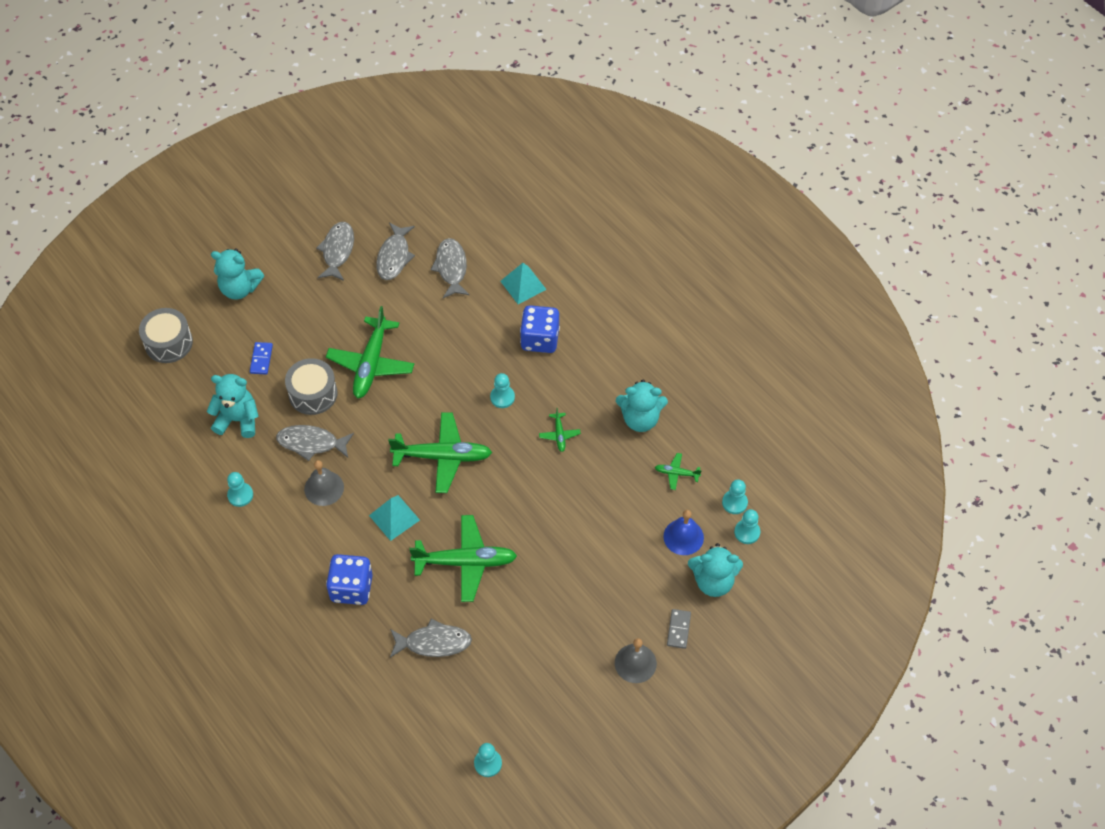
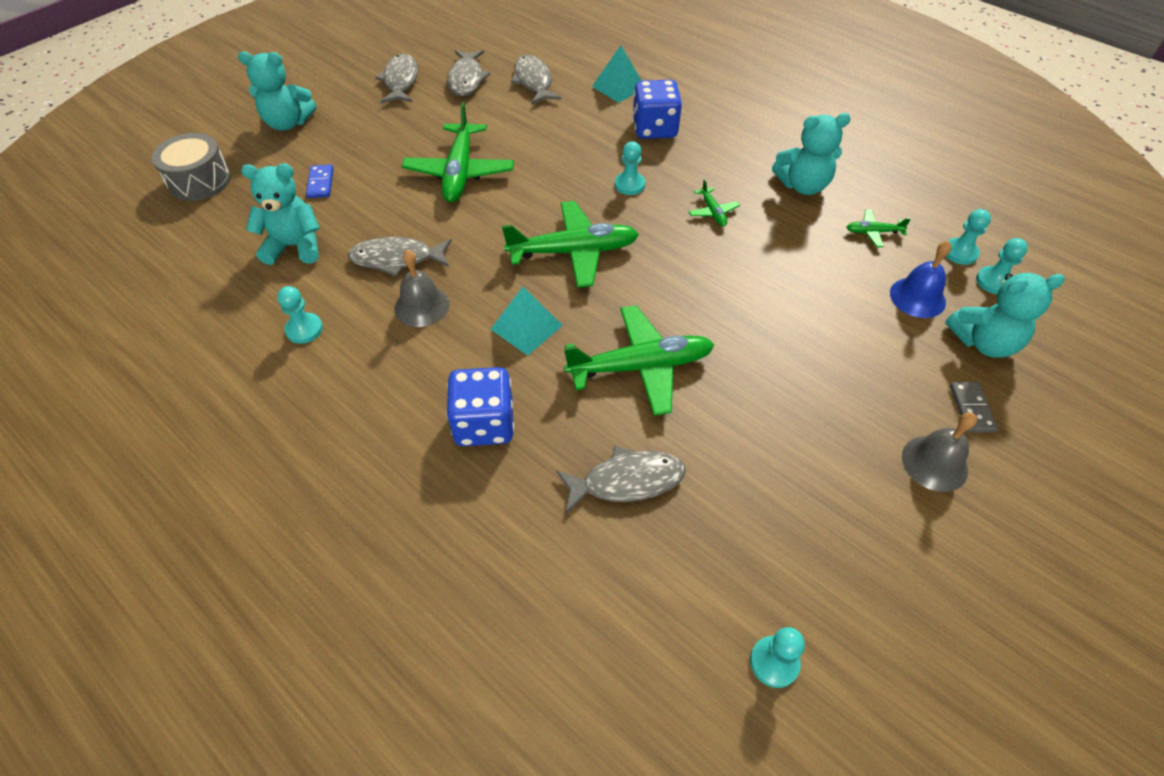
camera: 10 degrees left, 5 degrees down
grey drum [285,358,337,415] -> none

